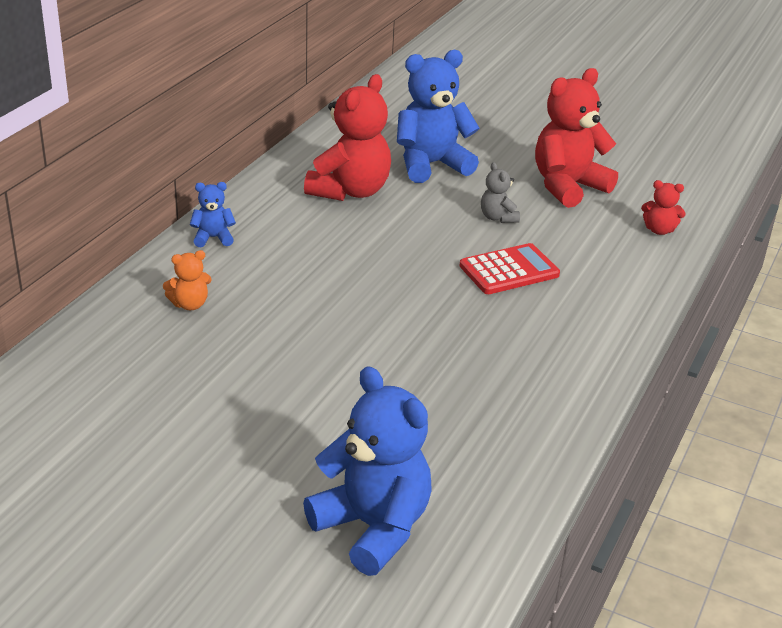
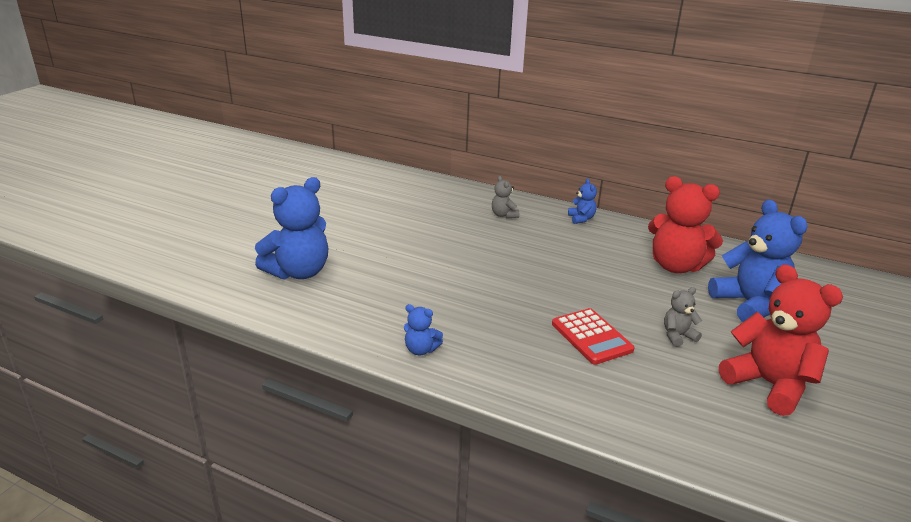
camera: 90 degrees right, 5 degrees down
orange teddy bear [163,250,211,310] -> grey teddy bear [492,176,519,218]
red teddy bear [641,180,686,235] -> none
none -> blue teddy bear [404,304,443,355]

